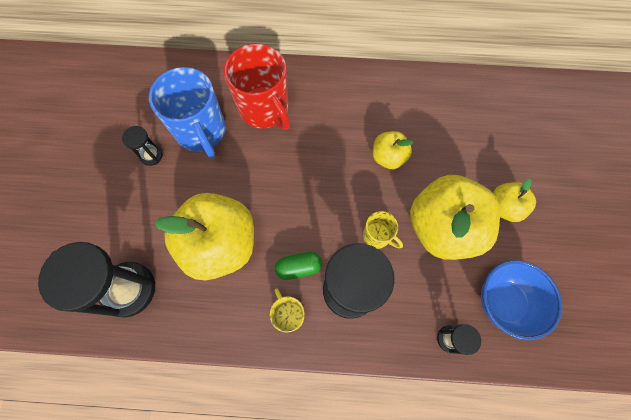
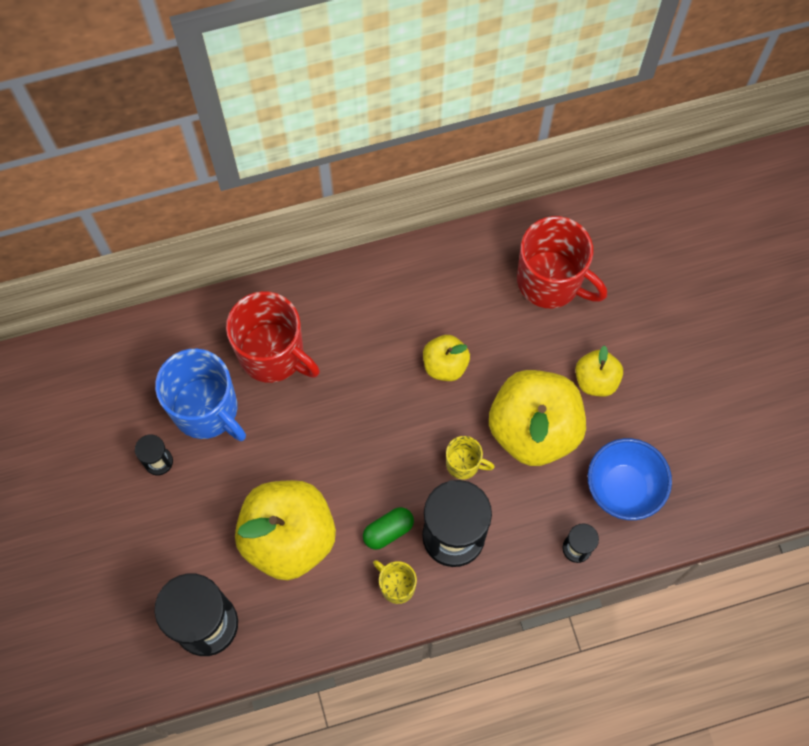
camera: 20 degrees left, 0 degrees up
none -> red mug [517,216,607,308]

